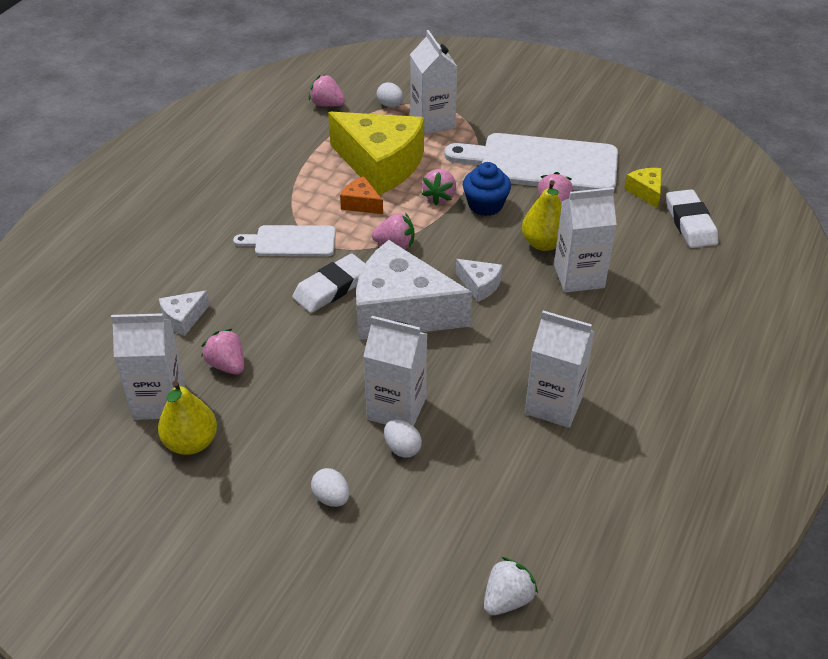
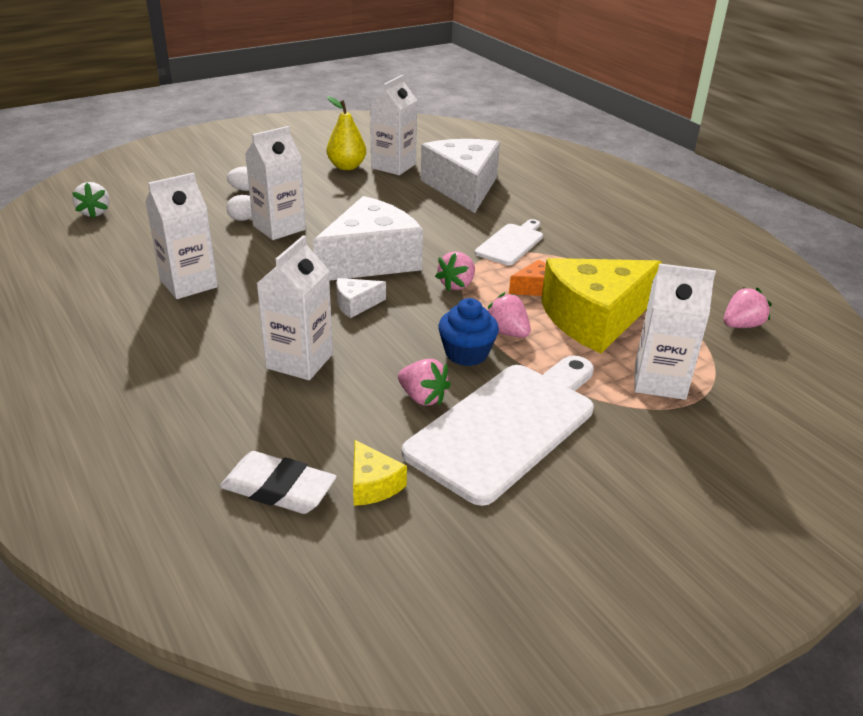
camera: 120 degrees right, 10 degrees down
white cheese [159,290,210,336] -> white cheese [421,139,500,213], size x2.33
pink strawberry [201,329,244,375] -> none
white eraser [292,253,365,313] -> none
white egg [377,82,404,107] -> none
yellow pear [522,180,562,251] -> none
yellow cheese [624,168,662,209] -> yellow cheese turned 45 degrees clockwise [353,440,407,506]

